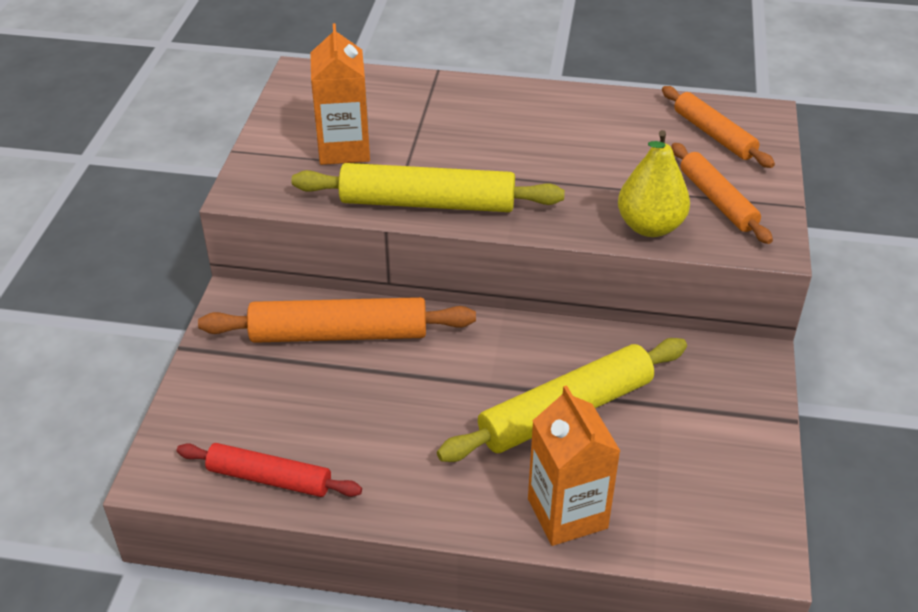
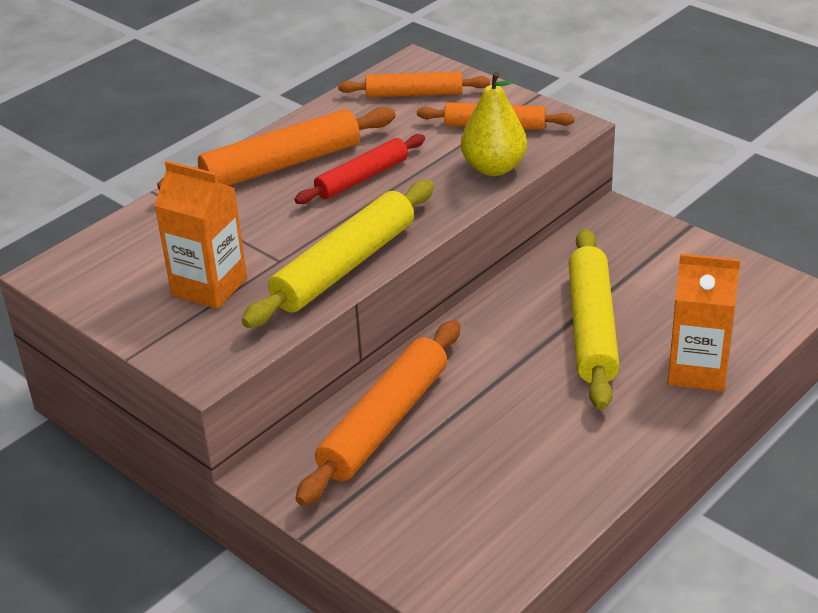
camera: 55 degrees left, 5 degrees down
red rolling pin [177,443,362,497] -> red rolling pin moved to [294,134,425,204]
none -> orange rolling pin [157,107,396,190]

